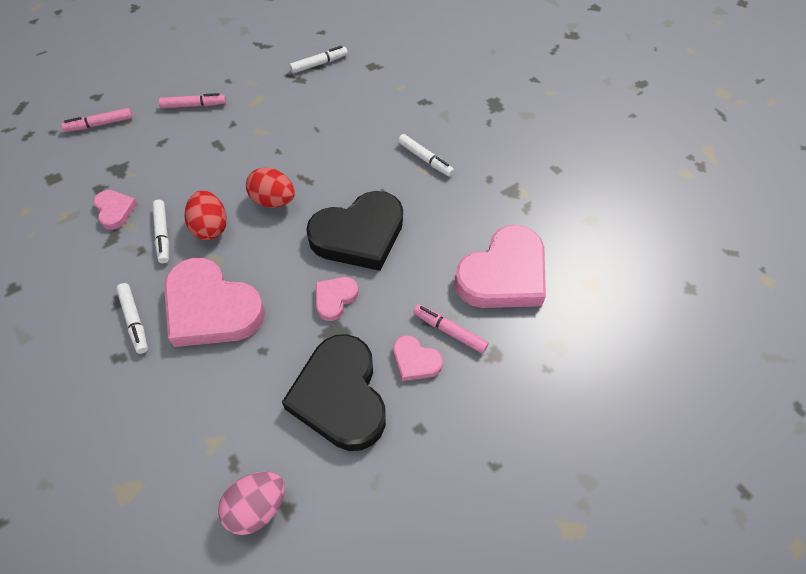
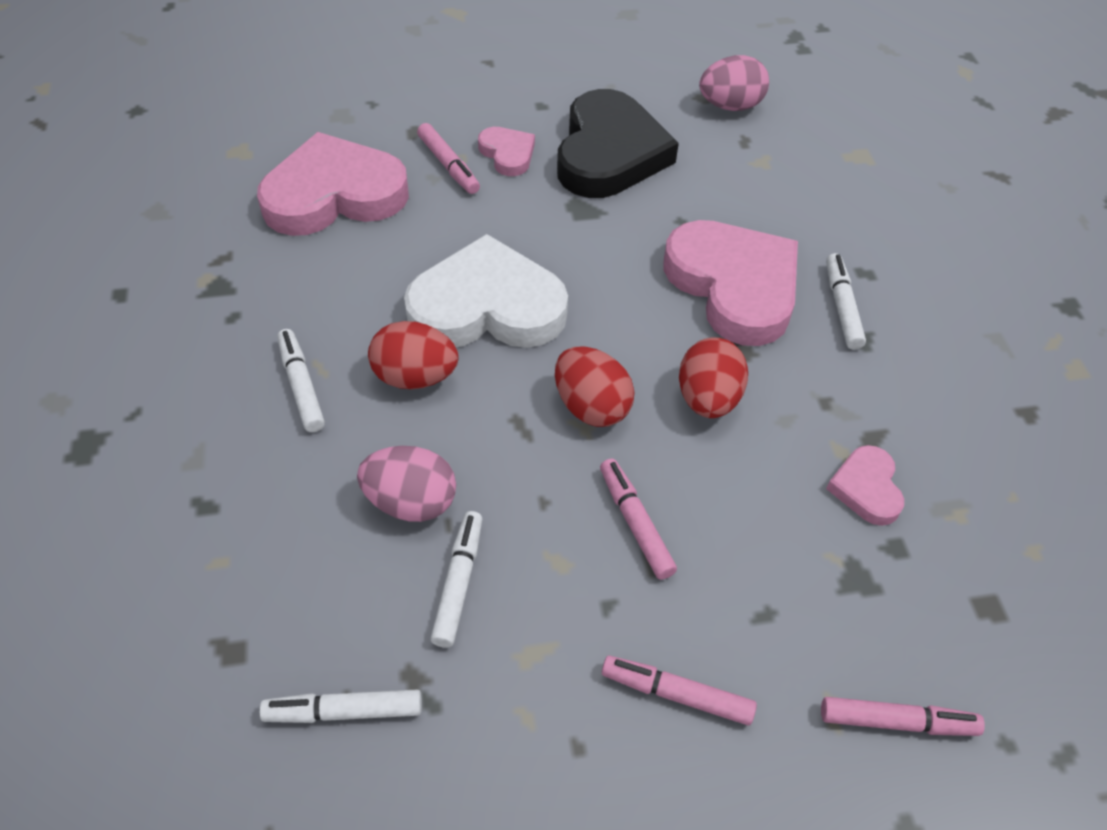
camera: 155 degrees left, 5 degrees down
white marker [152,200,169,263] -> white marker moved to [430,511,482,648]
black heart [306,191,403,271] -> white heart [404,234,568,348]
pink heart [316,277,358,321] -> none
none -> pink egg [357,446,456,522]
none -> red egg [368,321,459,389]
none -> pink marker [600,459,677,580]

